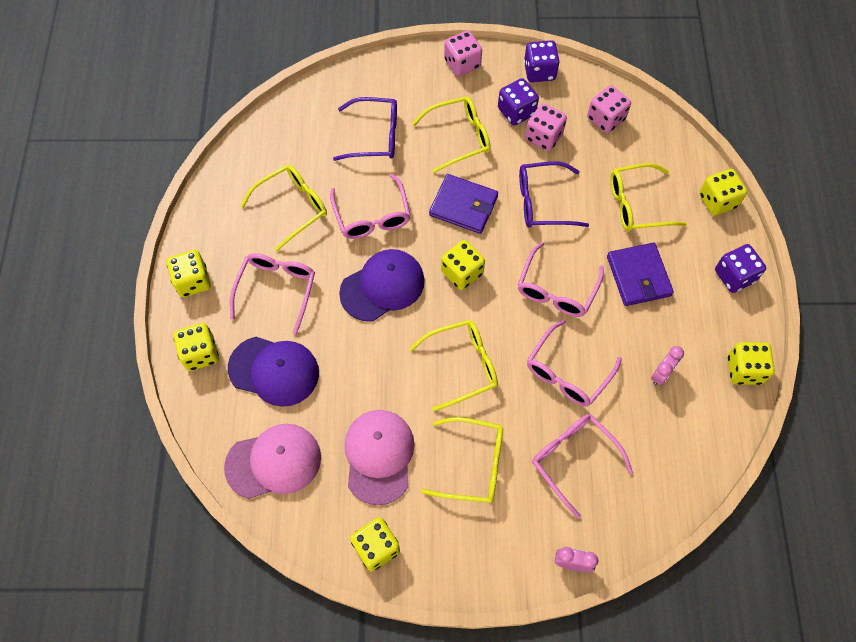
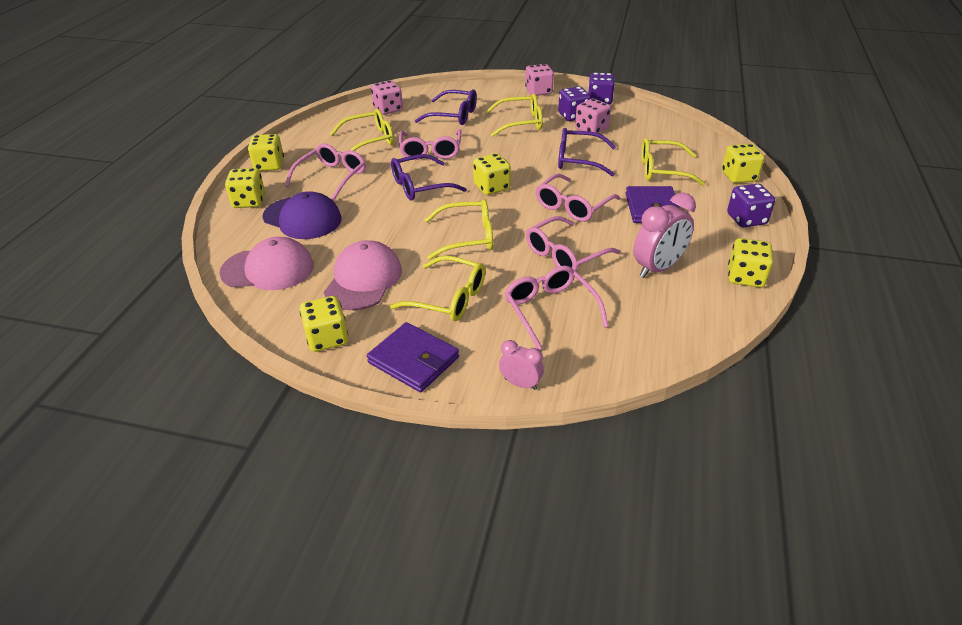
camera: 15 degrees right, 25 degrees down
purple cap [339,249,425,322] -> purple glasses [391,154,467,201]
purple wallet [429,174,498,234] -> purple wallet moved to [367,322,459,392]
pink dice [587,85,631,133] -> pink dice moved to [371,80,403,115]
pink clock [651,346,684,385] -> pink clock [633,192,696,278], size x1.78

